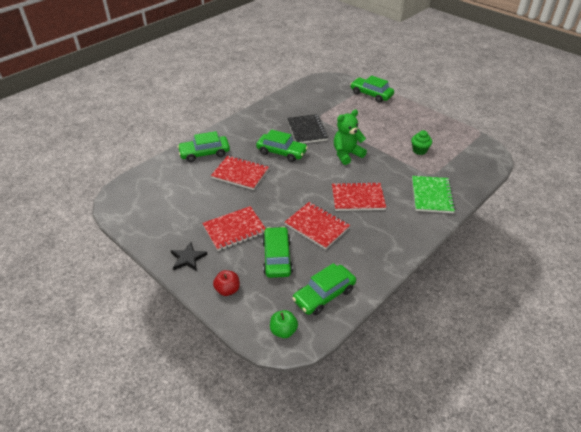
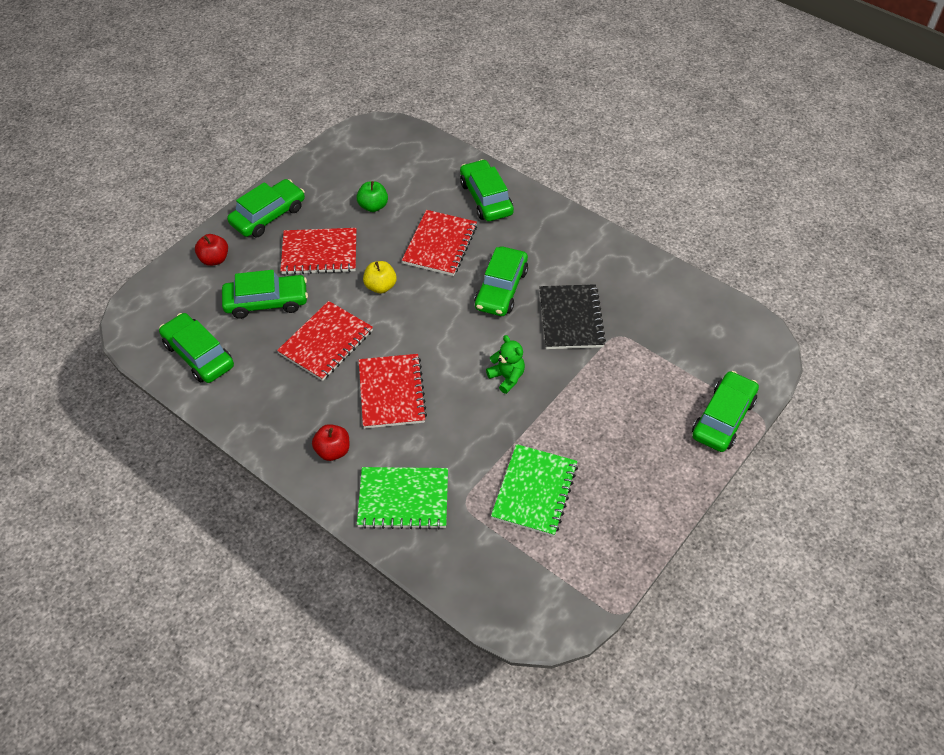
camera: 85 degrees right, 10 degrees up
black star [171,242,207,271] -> green car [227,179,305,237]
red notebook [202,206,266,251] -> red notebook turned 60 degrees counterclockwise [280,228,356,275]
green apple [270,310,298,338] -> green apple moved to [356,181,388,212]
black notebook [287,114,328,143] -> black notebook turned 75 degrees counterclockwise [539,284,606,349]
green teddy bear [334,110,367,165] -> green teddy bear [486,335,525,394], size x0.64
green cupcake [411,130,432,155] -> green notebook [491,444,578,536]
none -> red apple [312,424,349,461]
none -> yellow apple [363,261,397,293]

